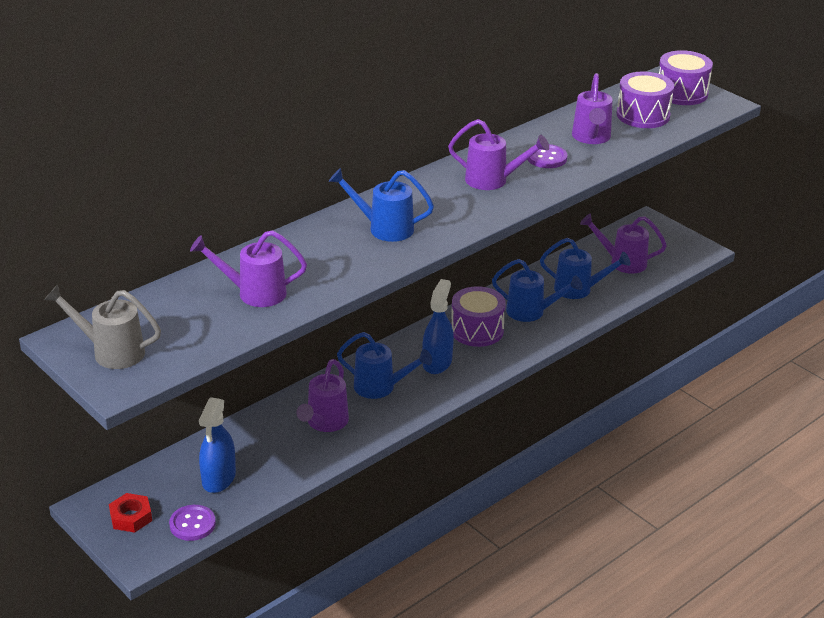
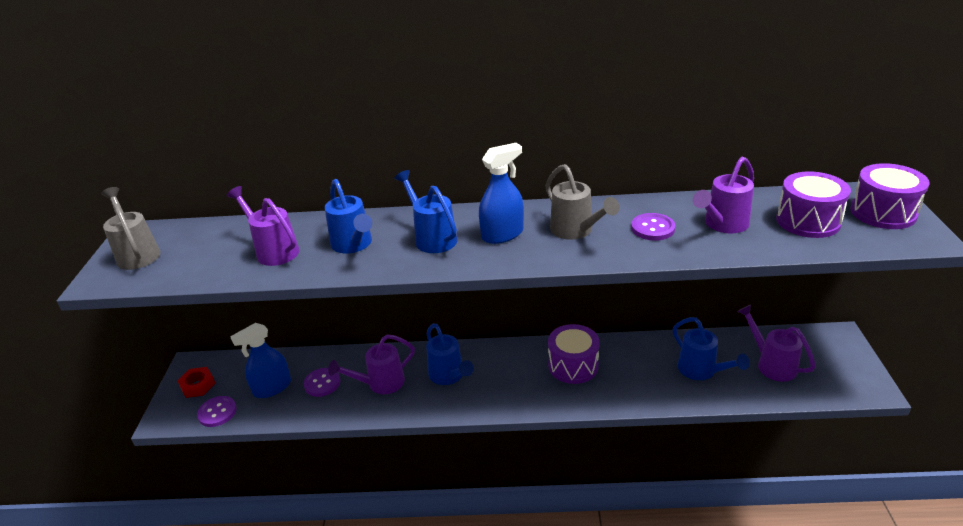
camera: 45 degrees right, 0 degrees up
blue spray bottle [422,279,454,374] -> blue spray bottle moved to [479,143,524,244]
purple watering can [448,119,549,190] -> grey watering can [545,164,620,240]
blue watering can [492,259,583,322] -> blue watering can moved to [325,179,372,253]
none -> purple button [304,368,340,397]

